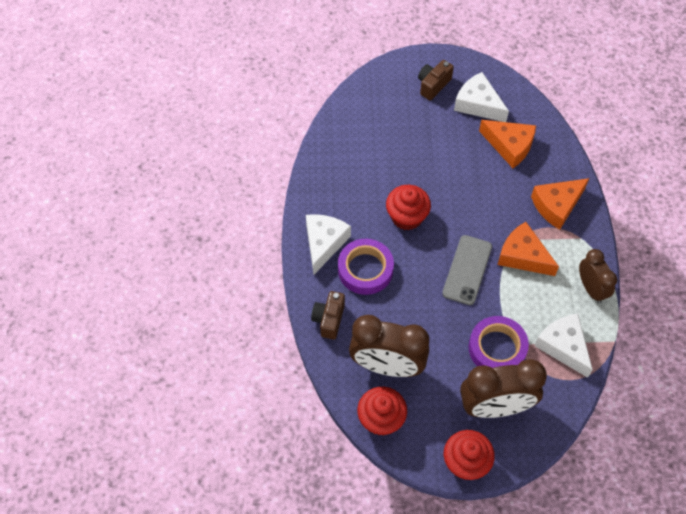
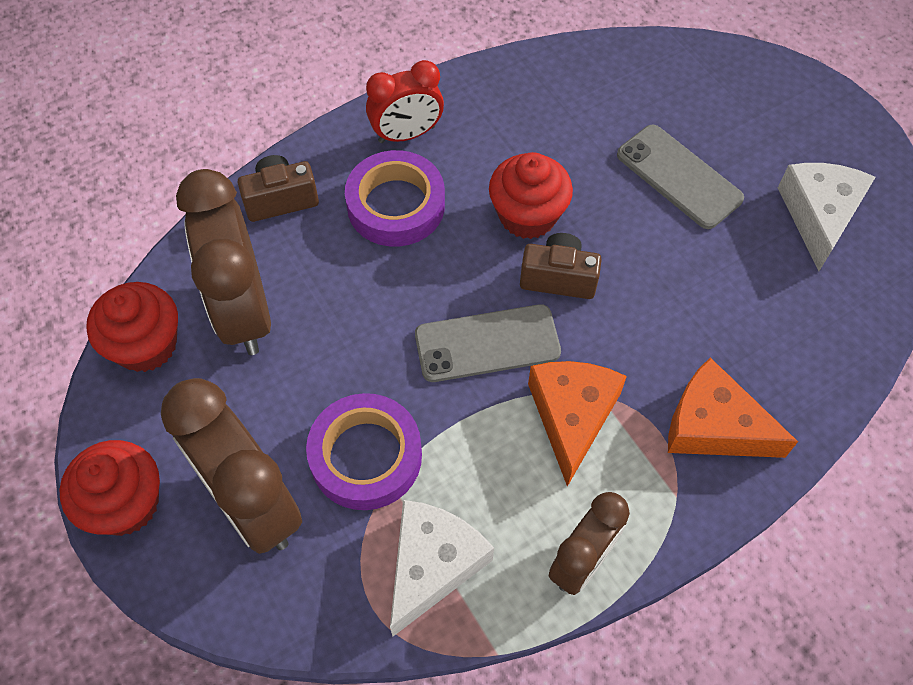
camera: 60 degrees right, 0 degrees up
white cheese [306,214,351,274] -> red clock [366,60,444,143]
brown camera [418,60,454,101] -> brown camera moved to [520,233,602,299]
orange cheese [479,120,536,168] -> none
none -> grey phone [617,125,744,229]

